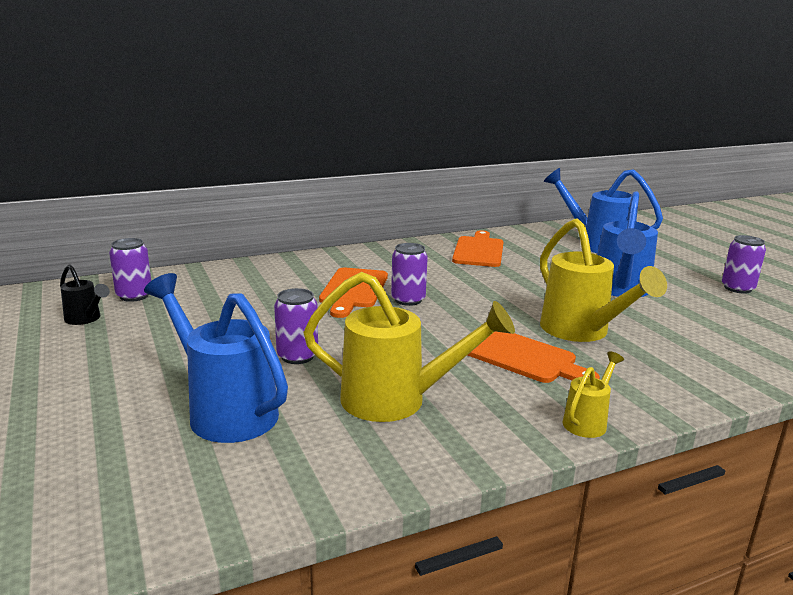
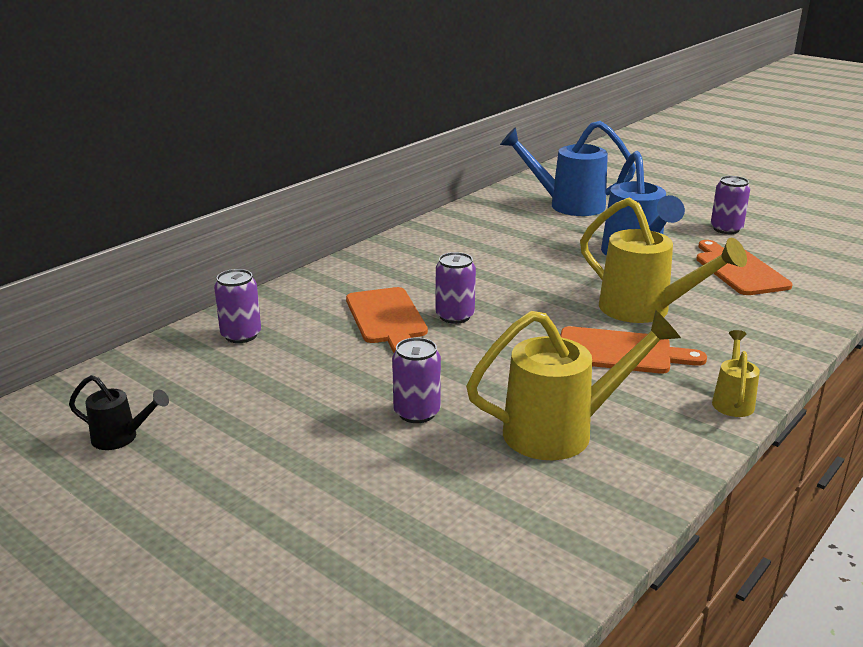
camera: 25 degrees left, 5 degrees up
purple can [109,238,151,302] -> purple can moved to [214,269,261,343]
blue watering can [144,273,288,443] -> none
orange cutting board [452,230,503,267] -> orange cutting board moved to [696,240,793,295]

